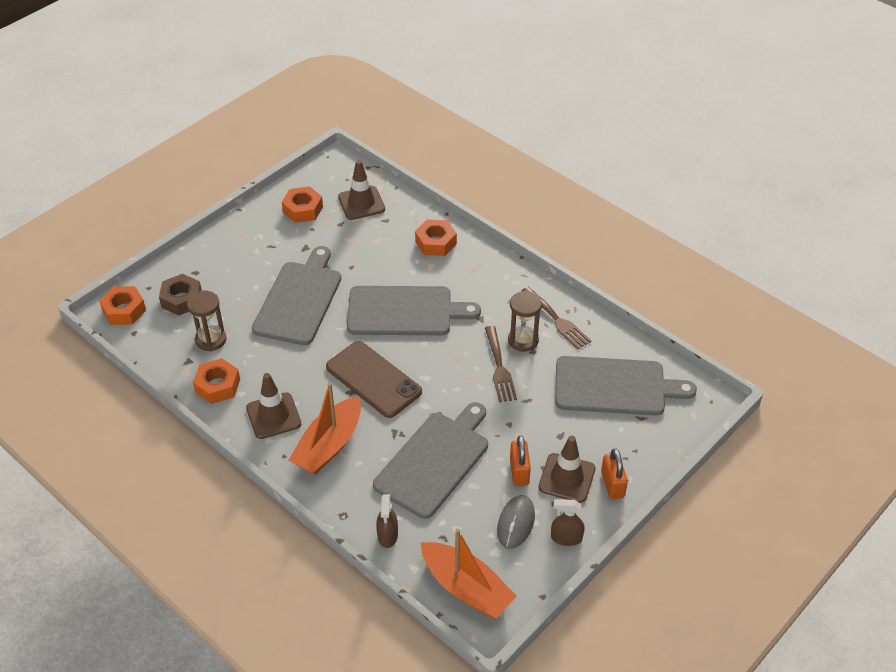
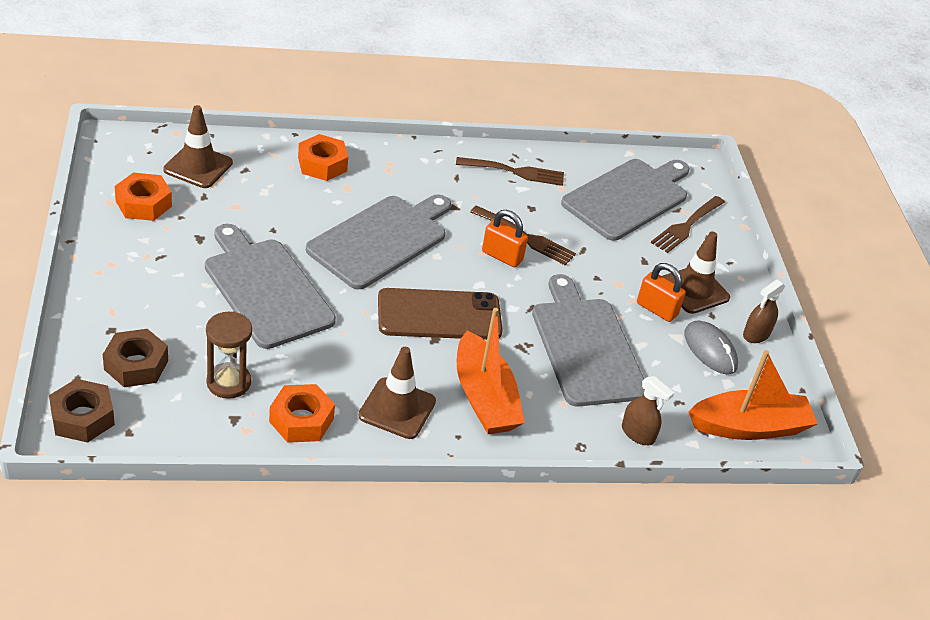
camera: 55 degrees left, 5 degrees down
orange nut [99,286,146,325] -> brown nut [49,379,115,443]
brown hourglass [508,291,542,352] -> none
orange padlock [601,448,628,500] -> orange padlock moved to [482,210,528,267]
none -> brown fork [651,196,725,253]

